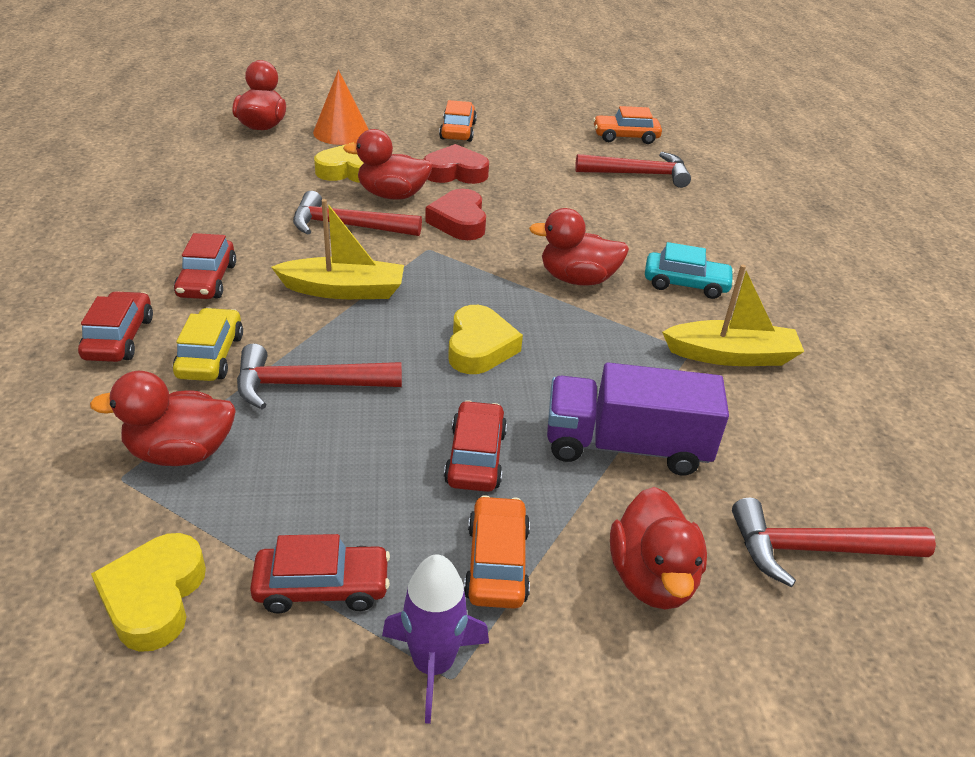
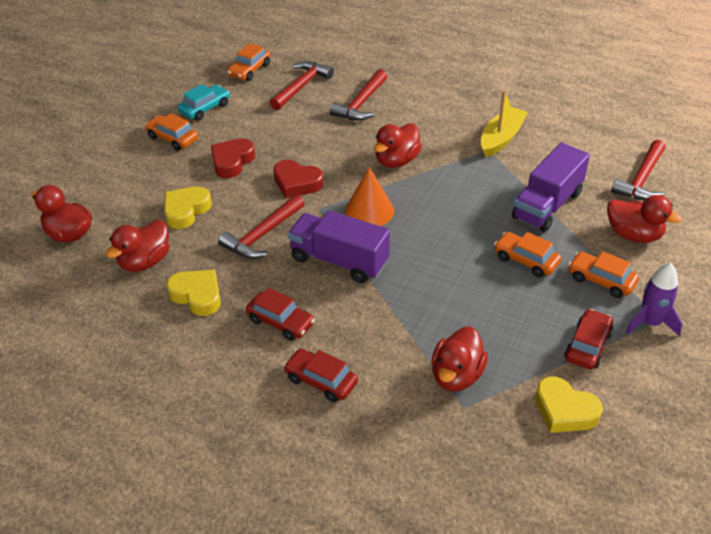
camera: 55 degrees left, 5 degrees up
yellow car [173,308,243,381] -> none
red hammer [237,344,402,409] -> red hammer moved to [329,69,387,121]
yellow boat [271,199,404,299] -> purple truck [288,210,390,283]
orange cone [313,70,369,145] -> orange cone moved to [345,167,394,226]
red duck [343,129,433,200] -> red duck moved to [106,220,170,272]
red car [444,400,507,492] -> orange car [494,232,561,277]
yellow heart [448,305,523,374] -> yellow heart moved to [166,269,221,316]
turquoise car [645,242,734,299] -> turquoise car moved to [178,84,230,121]

